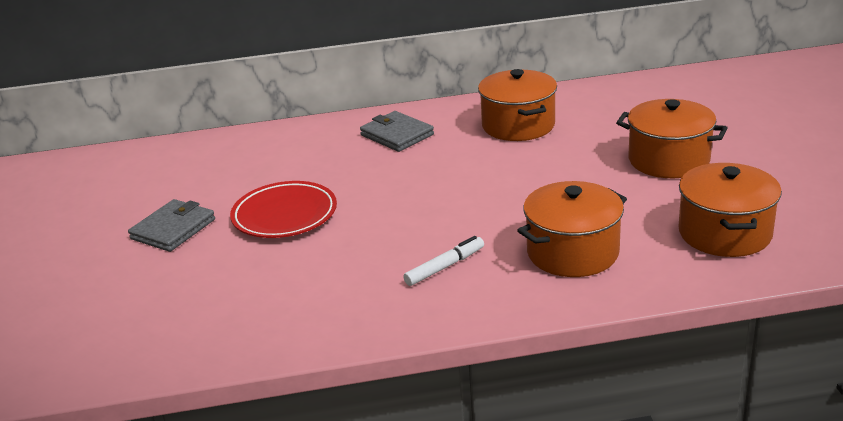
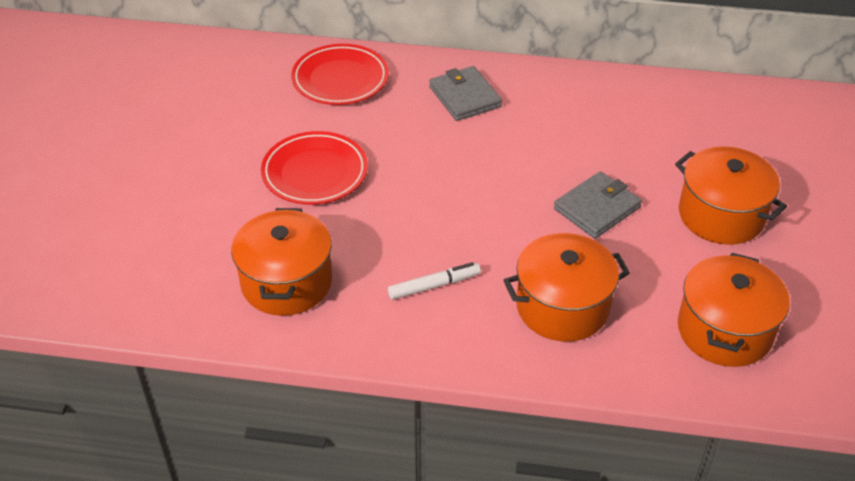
camera: 15 degrees right, 15 degrees up
grey wallet [128,199,215,252] -> grey wallet moved to [554,171,642,239]
orange pot [478,69,557,141] -> orange pot moved to [231,208,332,316]
none -> red plate [291,44,389,105]

